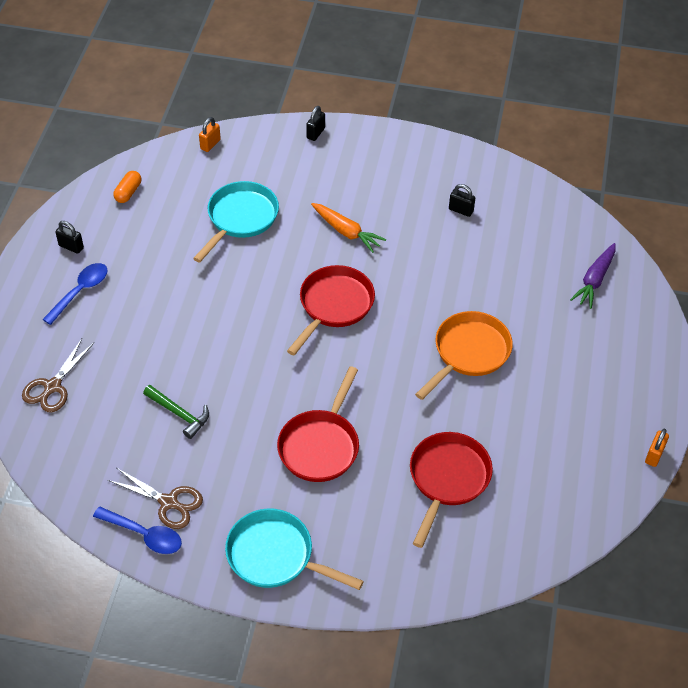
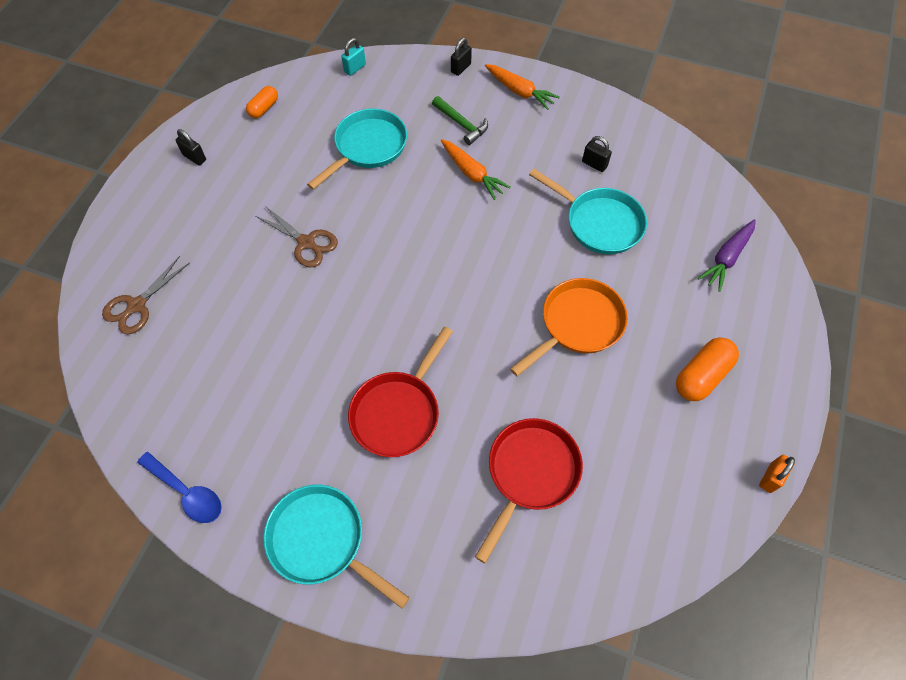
camera: 10 degrees right, 10 degrees up
blue spoon [42,263,108,325] -> none
brown scissors [108,468,203,529] -> brown scissors moved to [255,206,338,267]
green hammer [143,385,209,439] -> green hammer moved to [432,96,488,145]
orange padlock [199,117,221,152] -> turquoise padlock [341,38,366,76]
red pan [287,265,375,355] -> none
none -> orange carrot [485,64,560,110]
none -> turquoise pan [529,169,647,254]
none -> orange capsule [676,337,739,401]

